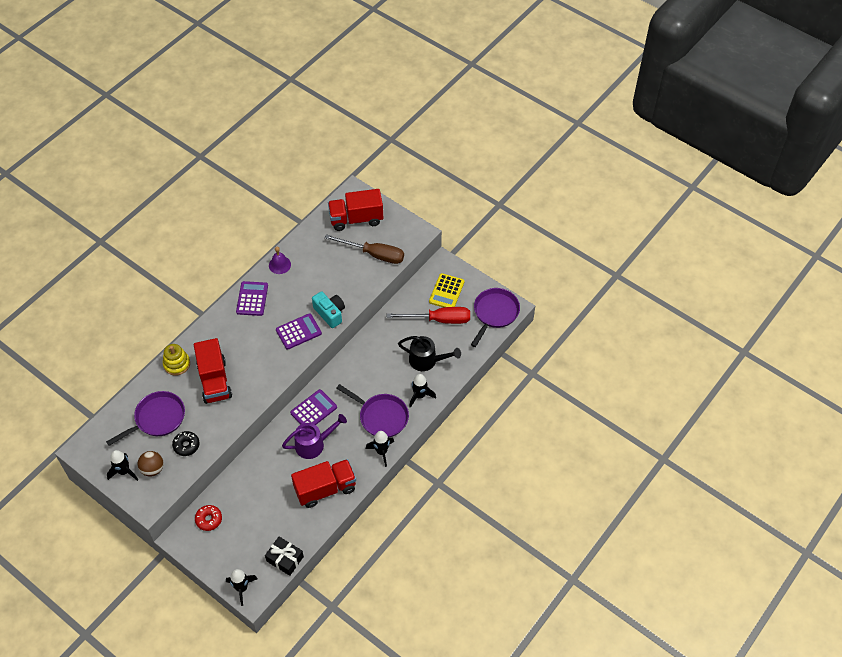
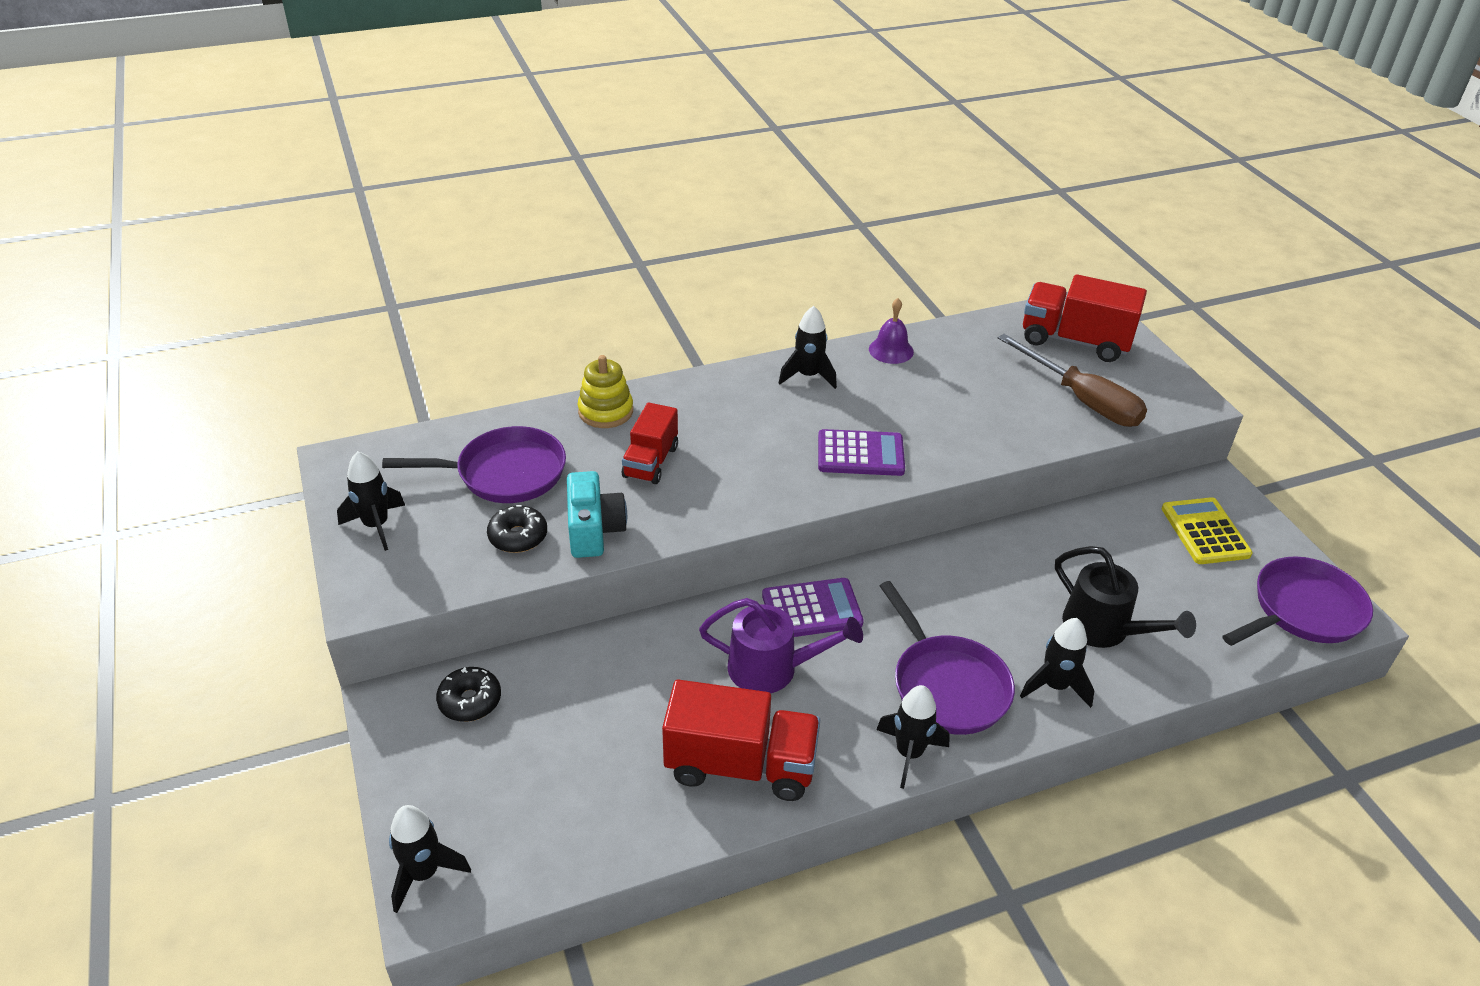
camera: 30 degrees right, 15 degrees down
brown ball [138,451,163,477] -> none
red truck [194,338,232,404] -> red truck [622,403,678,484], size x0.63
red donut [195,505,222,531] -> black donut [436,667,501,722]
purple calculator [236,281,268,316] -> black rocket [779,306,837,389]
black gift [265,537,304,576] -> none
turquoise camera [312,291,345,328] -> turquoise camera moved to [567,471,627,558]
red screwdriver [387,307,470,324] -> none
yellow calculator [429,273,464,307] -> yellow calculator turned 120 degrees clockwise [1161,497,1253,564]

